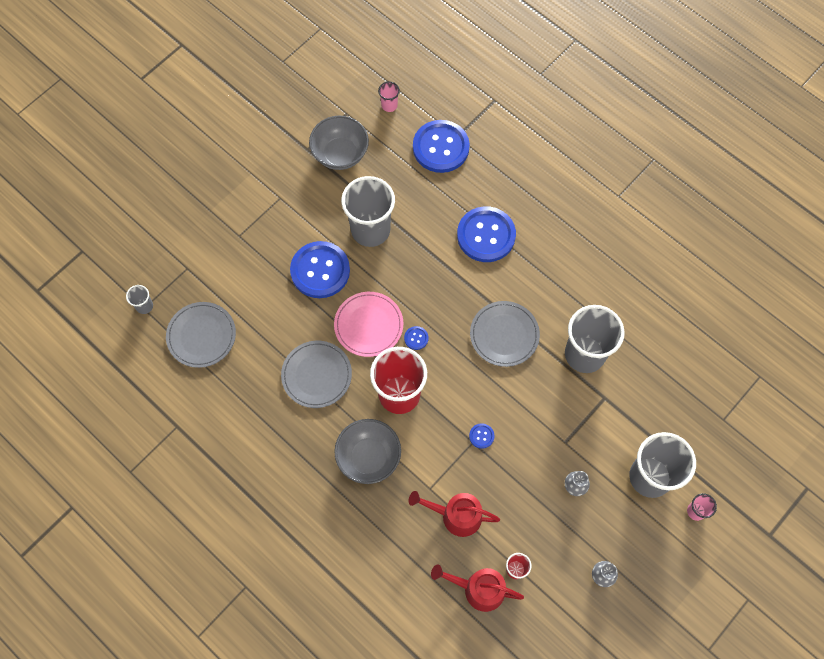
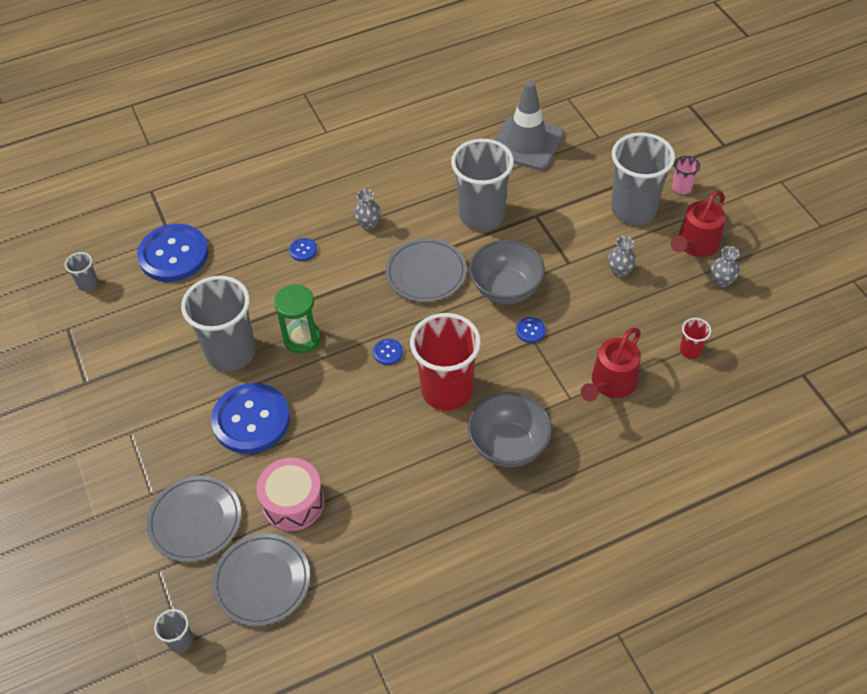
camera: 65 degrees left, 15 degrees down
grey plate [281,341,352,408] -> grey plate moved to [146,476,241,562]
grey bowl [309,116,369,170] -> grey bowl moved to [469,240,545,304]
pink plate [334,292,403,357] -> none
pink cup [378,81,400,112] -> grey cup [65,252,98,291]
red watering can [431,564,524,612] -> red watering can moved to [671,190,725,257]
blue button [457,206,516,262] -> blue button [289,238,317,261], size x0.40
none -> pink drum [256,458,325,531]
none -> green hourglass [274,284,321,354]
none -> grey vase [354,189,381,230]
none -> grey traffic cone [495,81,564,170]

